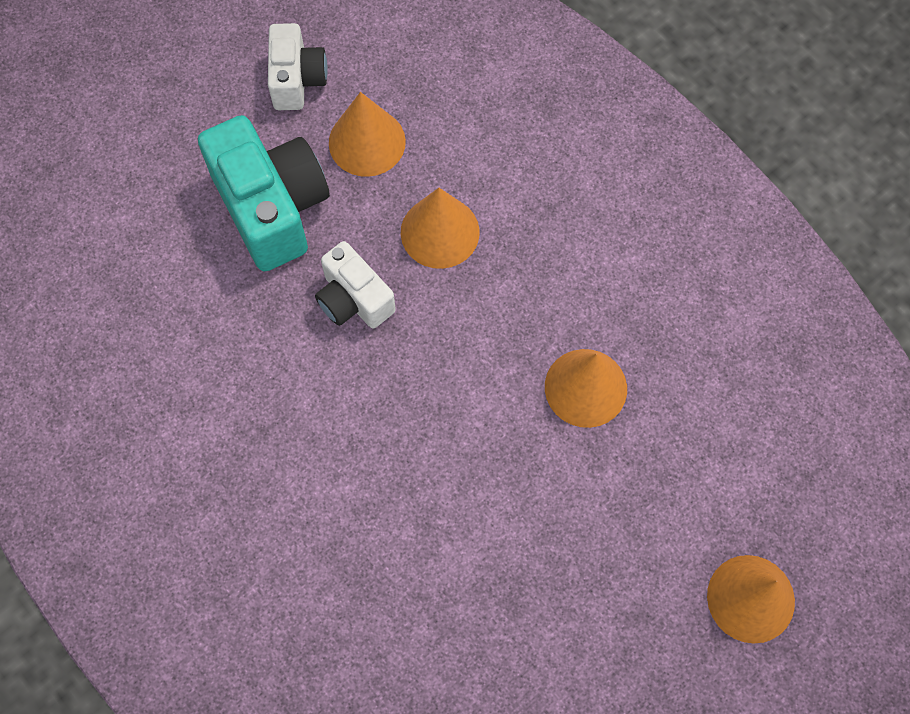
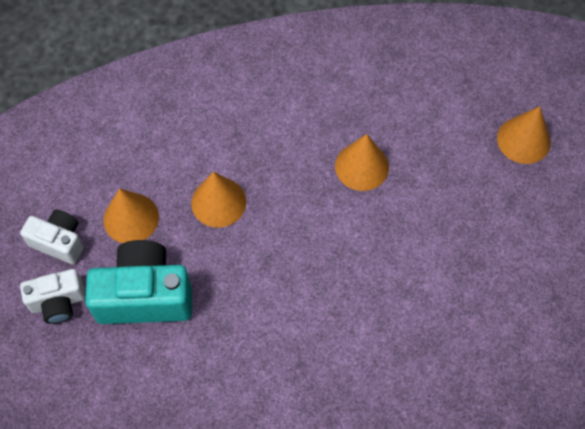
camera: 65 degrees left, 5 degrees down
white camera [315,241,396,329] -> white camera moved to [20,269,86,324]

